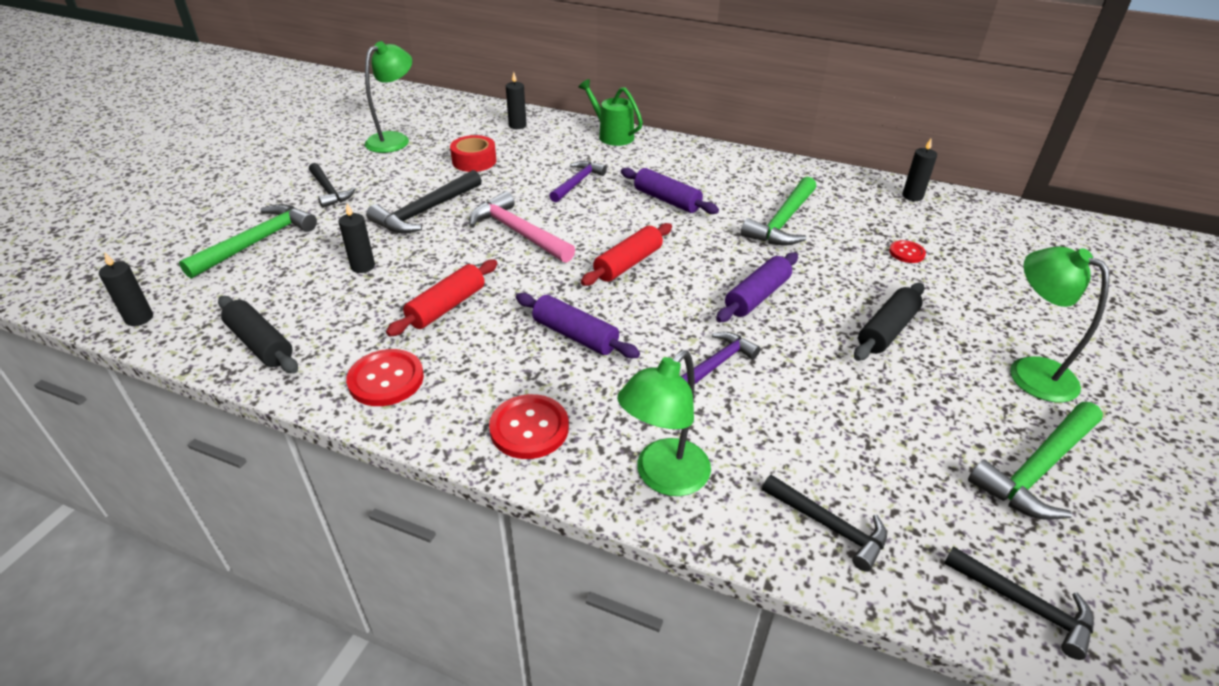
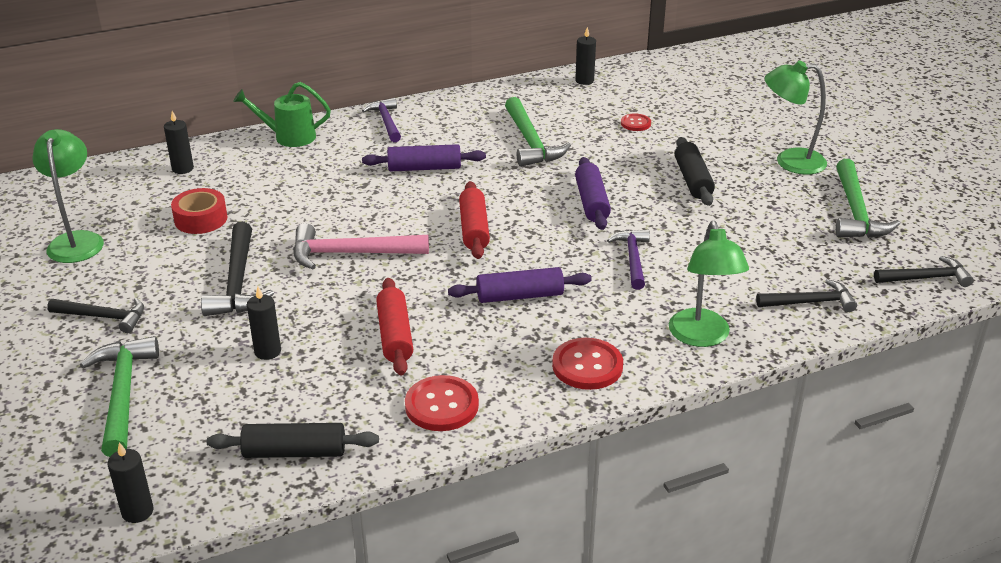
camera: 45 degrees left, 5 degrees down
purple hammer [549,161,607,202] -> purple hammer moved to [362,98,401,142]

